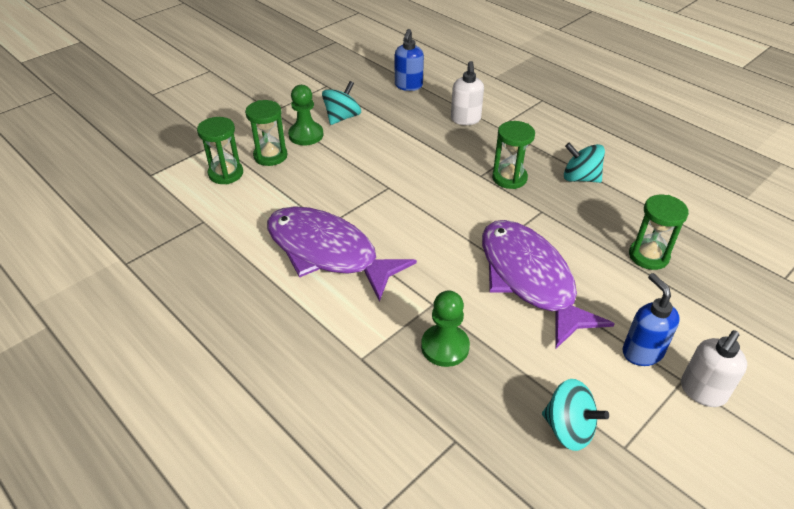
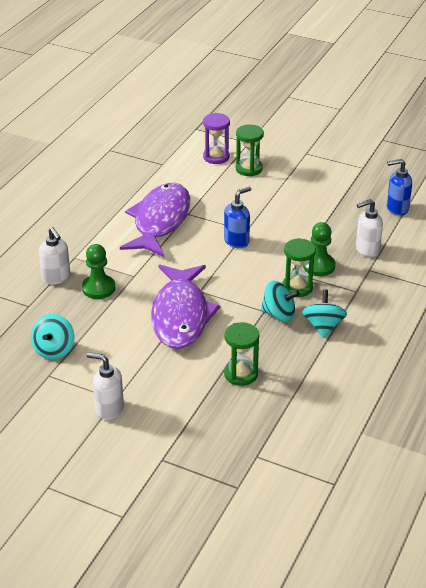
camera: 70 degrees right, 5 degrees down
green hourglass [197,117,243,184] -> purple hourglass [203,113,230,164]
green pawn [288,85,323,145] -> green pawn moved to [303,222,335,276]
turquoise spinning top [322,81,361,125] -> turquoise spinning top moved to [261,281,300,322]
purple fish [482,220,614,349] -> purple fish turned 135 degrees clockwise [151,265,220,349]
blue soap dispenser [622,273,680,366] -> blue soap dispenser moved to [224,187,251,248]
none -> white soap dispenser [39,227,70,284]

